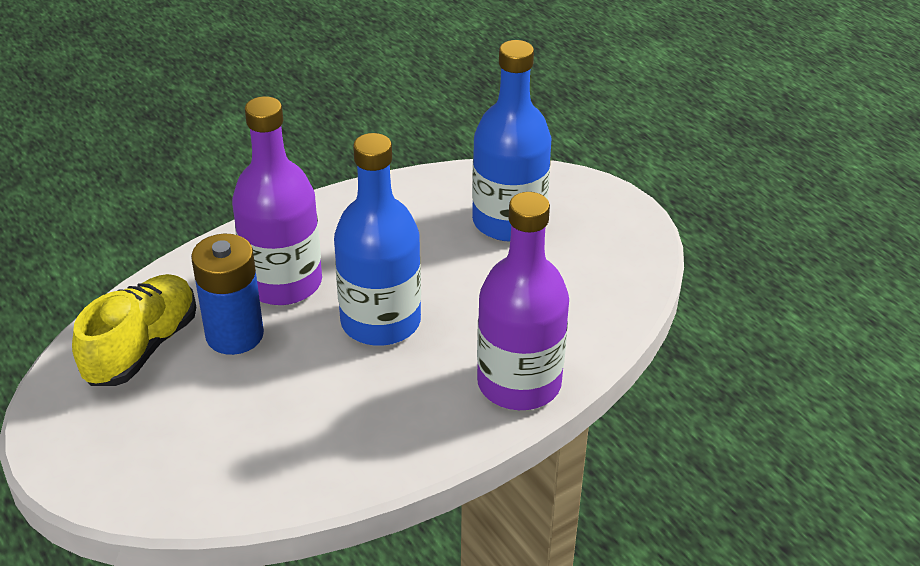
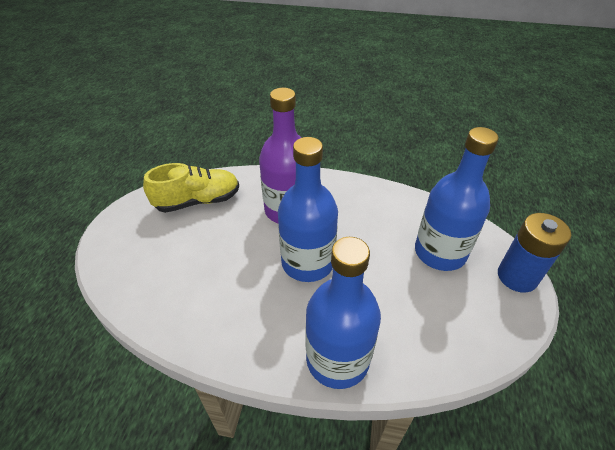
camera: 45 degrees right, 5 degrees up
blue battery [191,234,264,355] -> blue battery moved to [498,213,571,293]
purple bottle [477,192,569,410] -> blue bottle [306,237,381,389]

